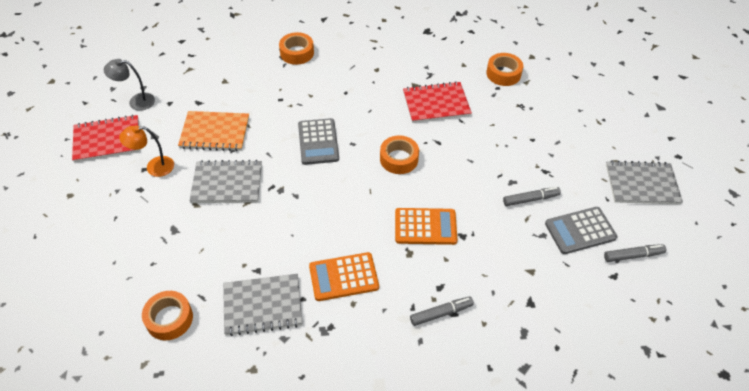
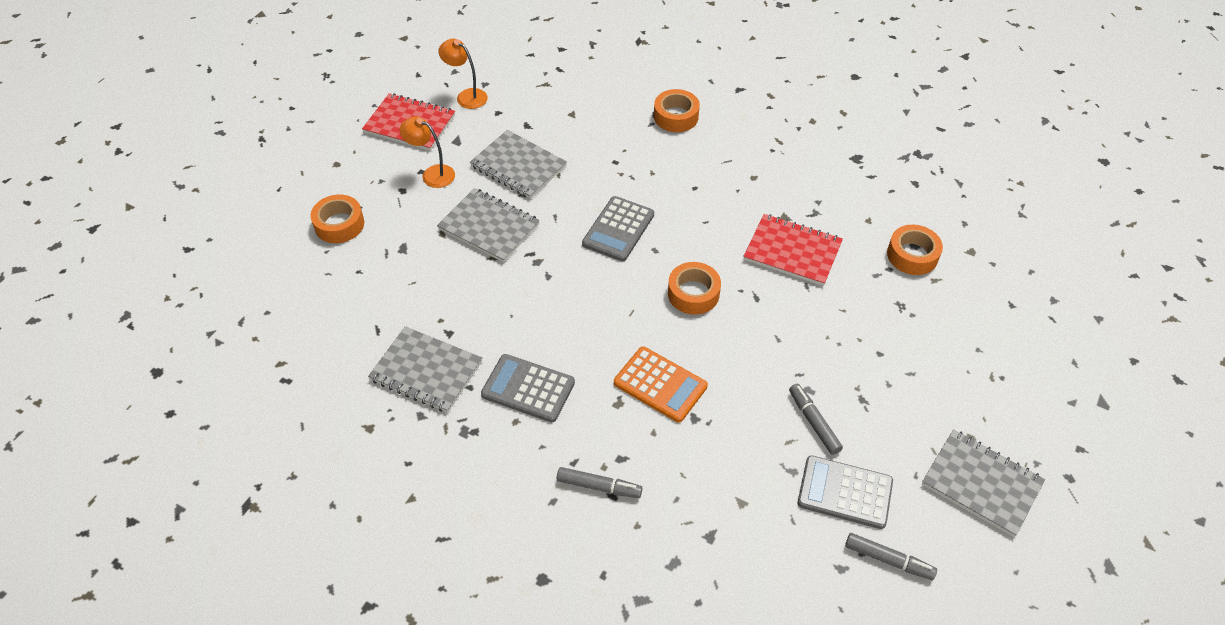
camera: 35 degrees right, 0 degrees up
grey lamp [104,59,155,111] -> orange lamp [438,39,488,109]
orange tape [142,291,193,340] -> orange tape moved to [310,195,364,243]
orange notebook [178,111,249,151] -> grey notebook [470,130,567,199]
orange calculator [309,252,379,301] -> grey calculator [481,354,575,422]
grey marker [503,187,561,206] -> grey marker turned 135 degrees counterclockwise [789,384,843,455]

